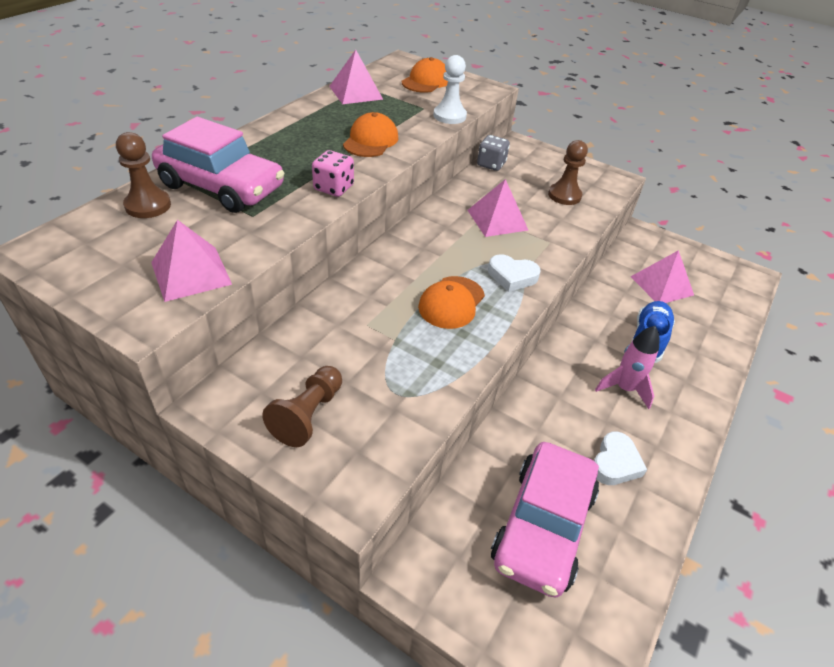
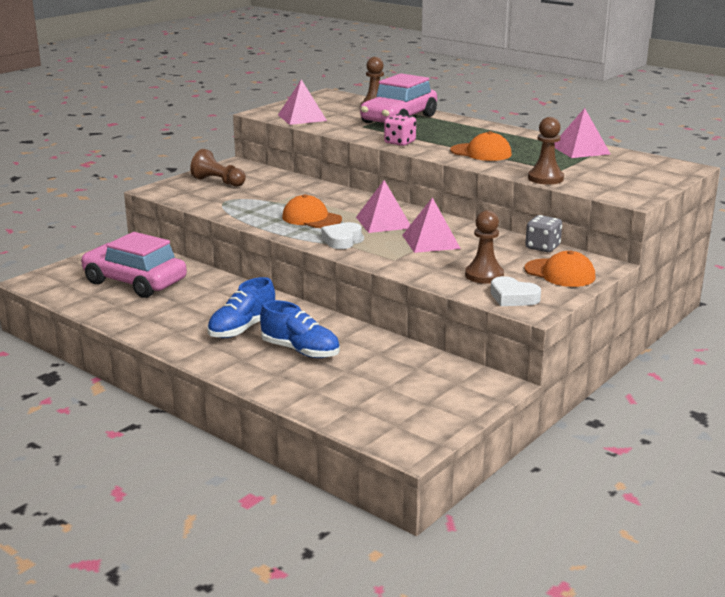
camera: 100 degrees right, 20 degrees down
orange cap [402,57,448,93] -> orange cap moved to [524,250,595,287]
white pawn [433,55,467,124] -> brown pawn [528,117,564,185]
white heart [594,432,647,485] -> white heart moved to [491,276,541,306]
pink rocket [595,326,659,409] -> blue shoe [207,277,275,338]
pink pyramid [631,250,694,303] -> pink pyramid moved to [356,180,410,233]

